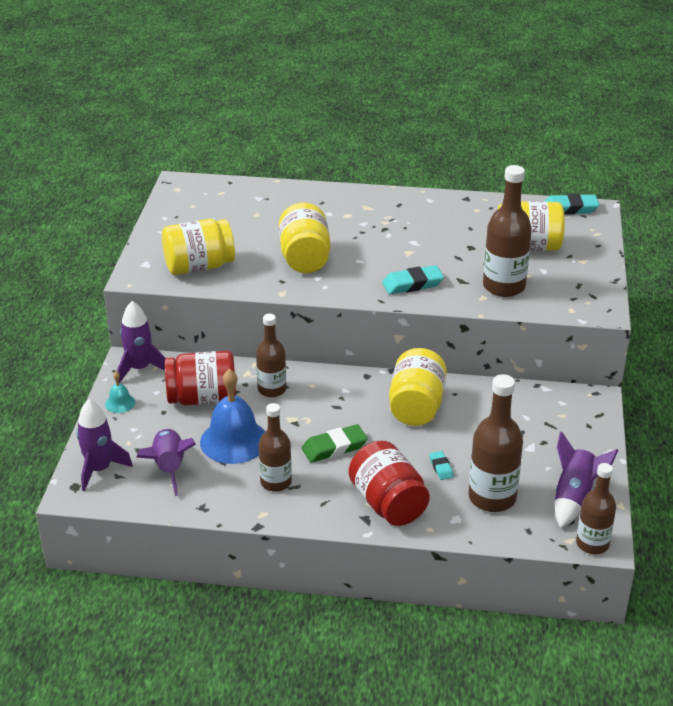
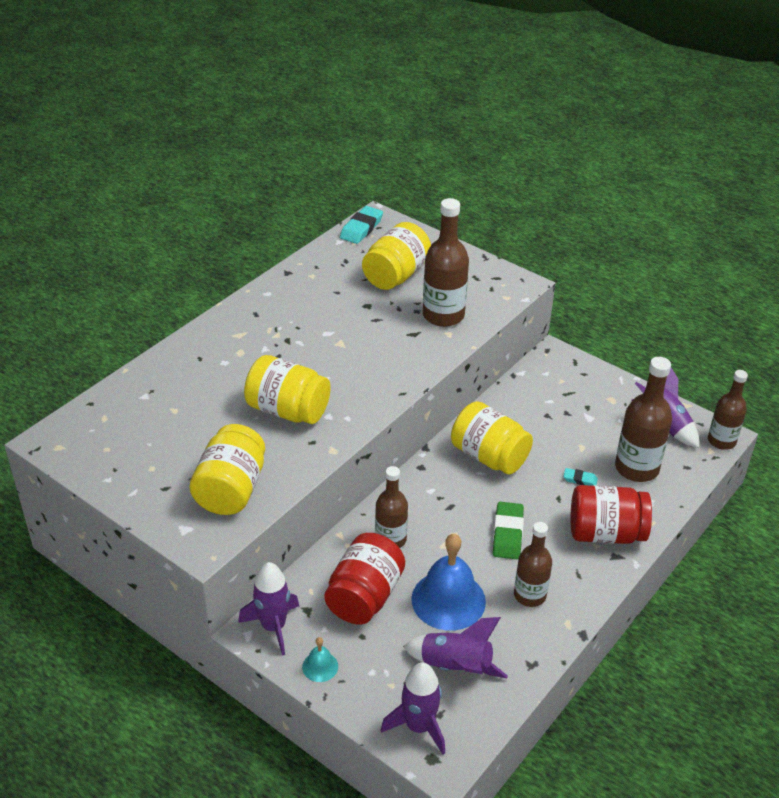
camera: 60 degrees left, 5 degrees up
turquoise eraser [382,265,444,294] -> none

